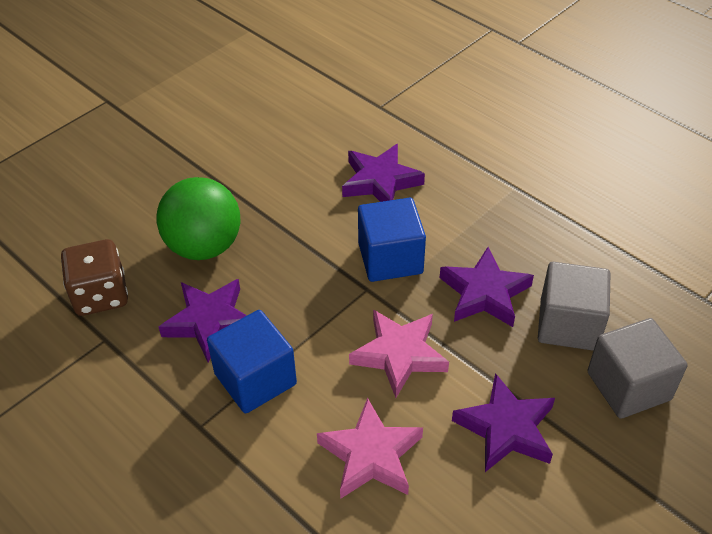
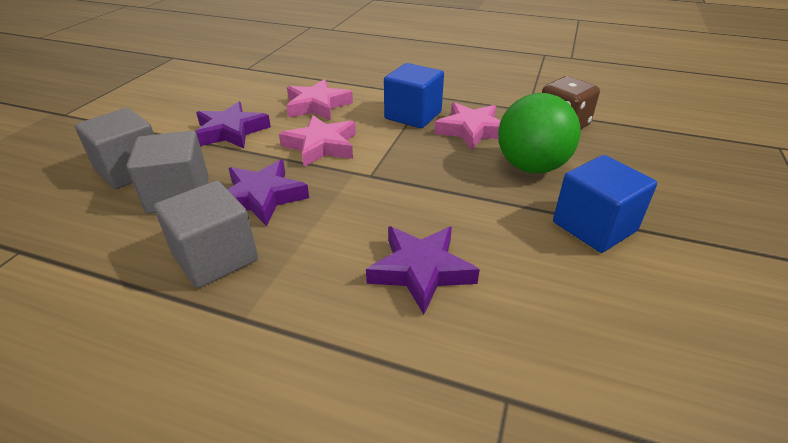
camera: 155 degrees right, 10 degrees down
purple star [159,279,247,362] -> pink star [434,102,501,150]
blue cube [358,198,426,282] -> blue cube moved to [553,155,657,253]
none -> grey cube [154,181,258,288]

